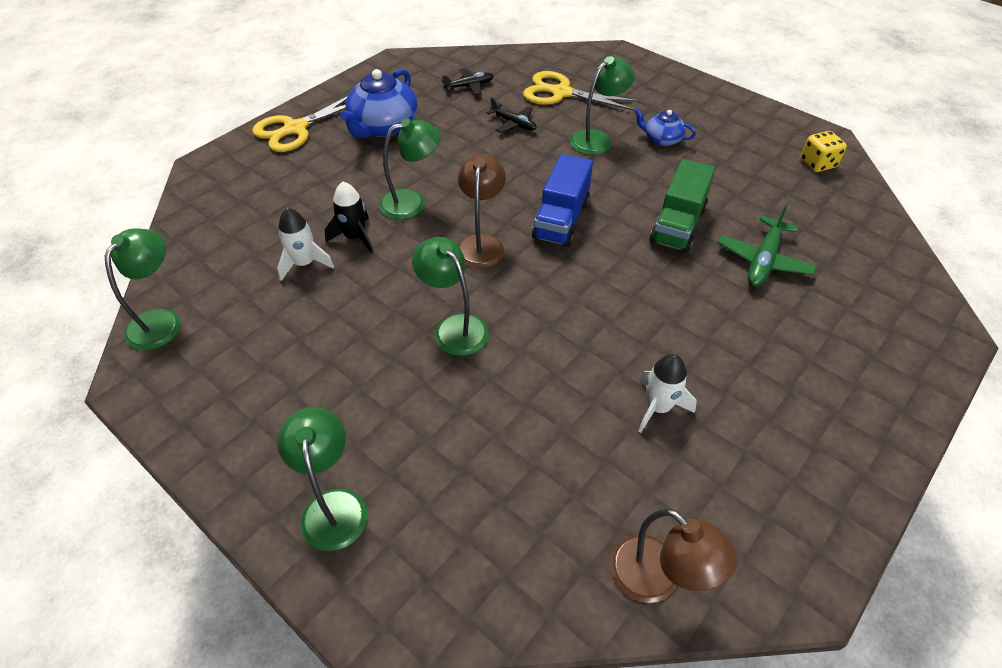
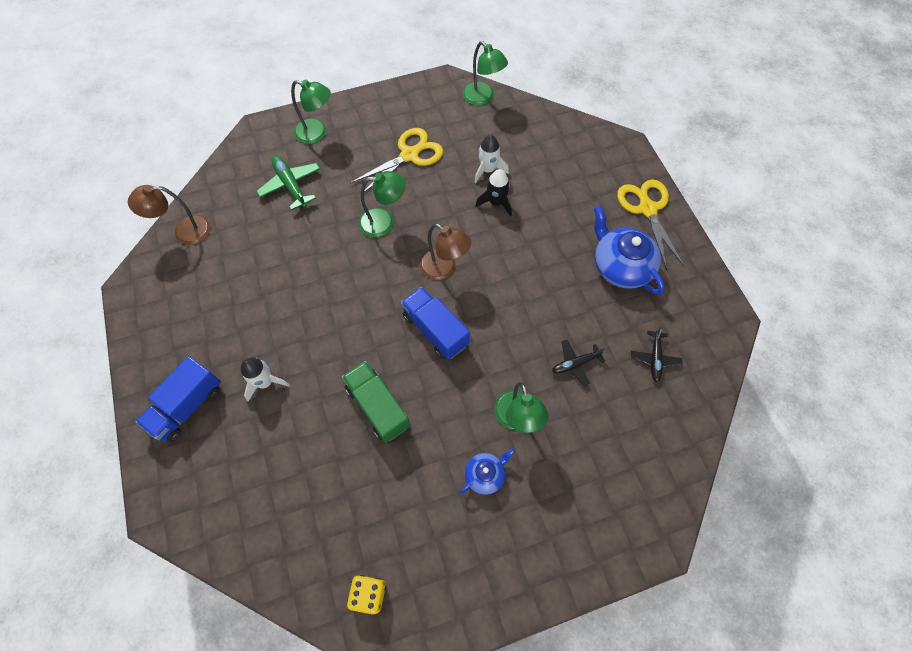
camera: 120 degrees right, 15 degrees up
green lamp [379,118,440,219] -> none
yellow scissors [523,71,641,111] -> yellow scissors moved to [350,128,443,195]
white rocket [639,354,697,433] -> white rocket moved to [241,358,289,401]
green plane [717,204,817,287] -> green plane moved to [256,156,320,210]
none -> blue truck [136,356,221,442]

